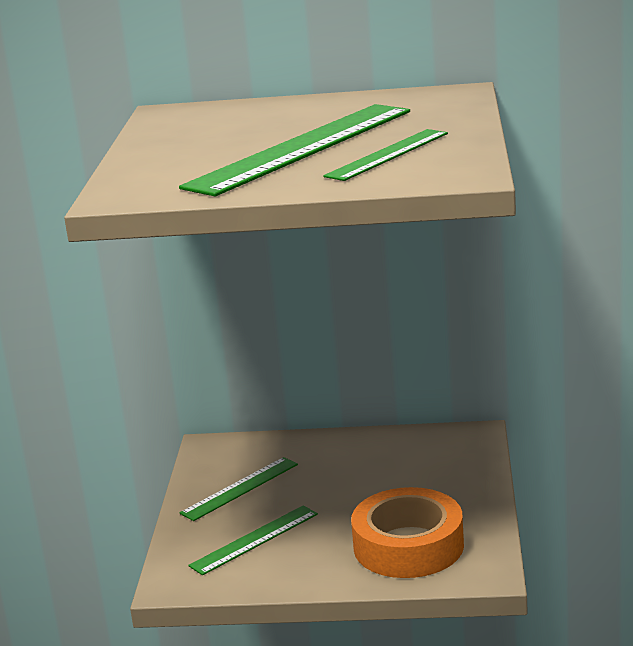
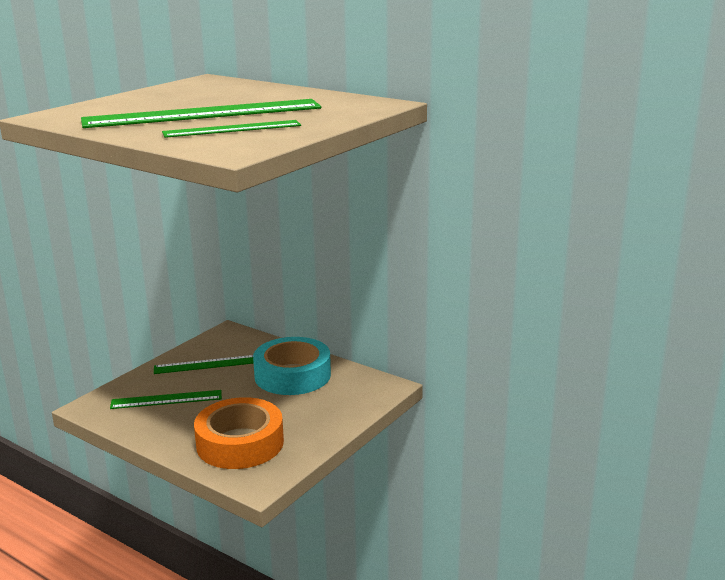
camera: 30 degrees right, 0 degrees up
none -> turquoise tape [253,337,331,395]

